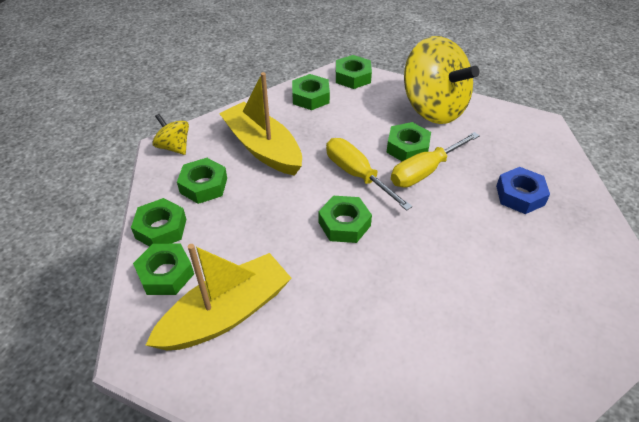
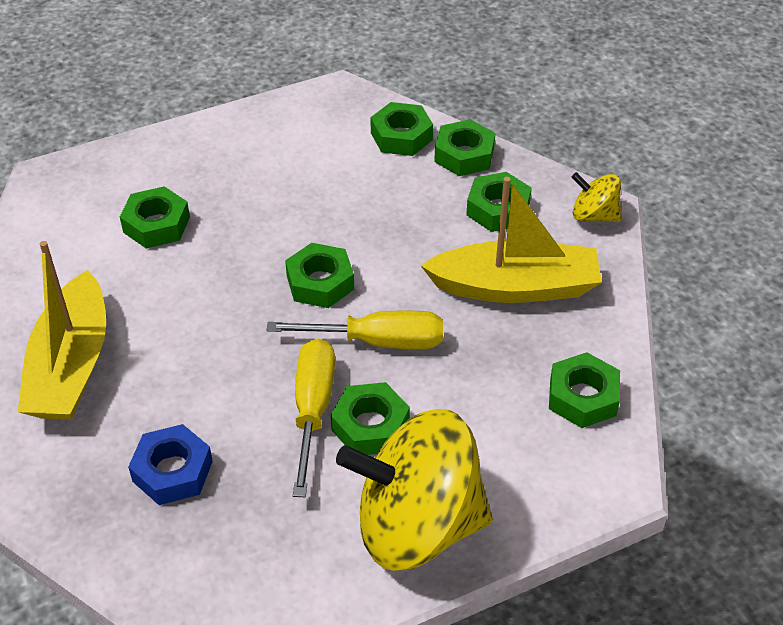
camera: 130 degrees right, 0 degrees up
yellow boat [146,244,291,351] -> yellow boat moved to [18,241,106,420]
yellow spinning top [152,114,189,155] -> yellow spinning top turned 150 degrees counterclockwise [572,172,621,222]
green nut [336,55,372,89] -> green nut moved to [120,186,190,248]

